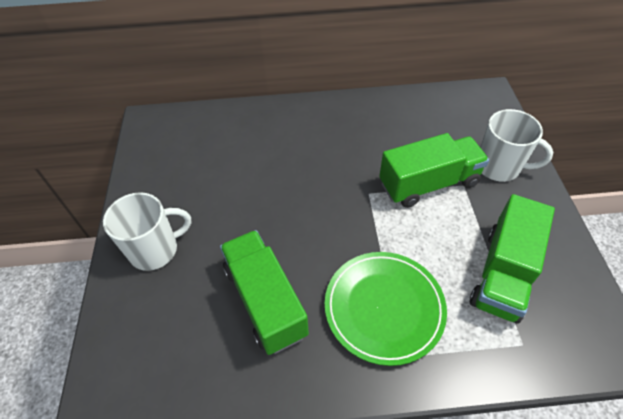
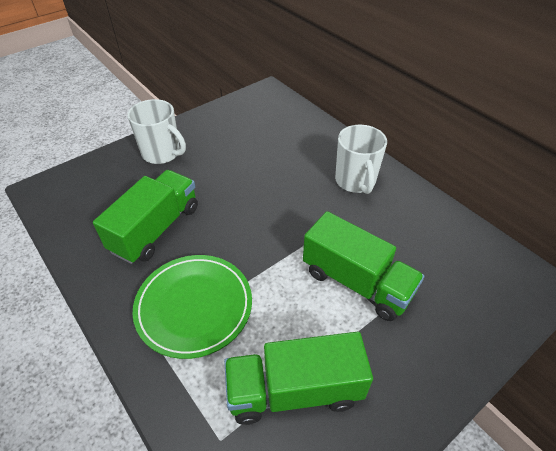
camera: 55 degrees right, 5 degrees down
white mug [480,109,553,182] -> white mug moved to [335,125,387,194]

